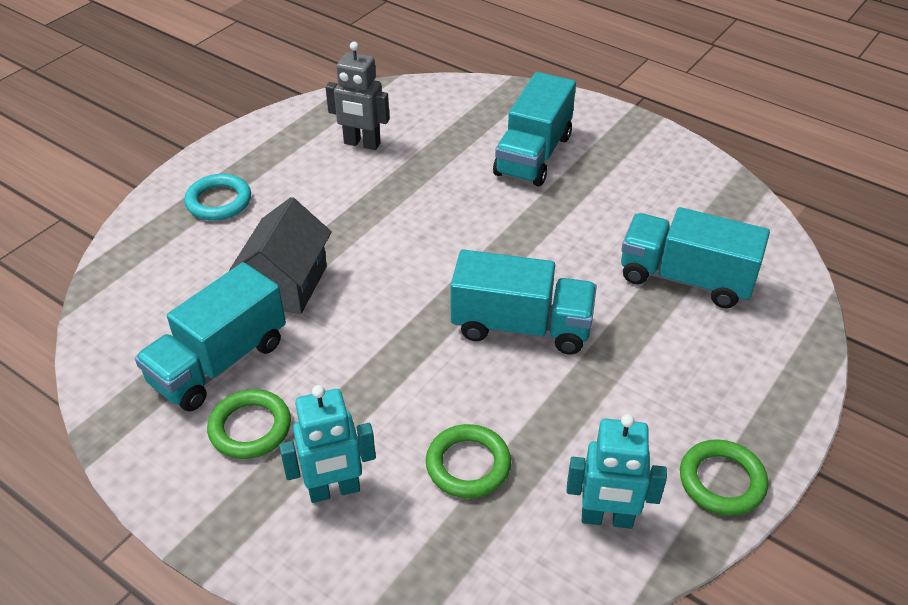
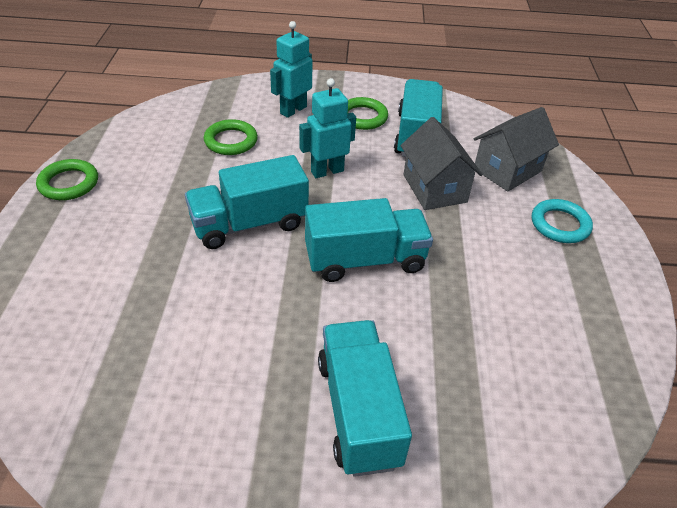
camera: 145 degrees right, 0 degrees up
grey robot [326,42,390,150] -> none
turquoise robot [566,414,667,529] -> turquoise robot moved to [299,78,356,178]
turquoise truck [621,207,770,308] -> turquoise truck moved to [305,198,433,282]
none -> grey house [474,107,559,192]

